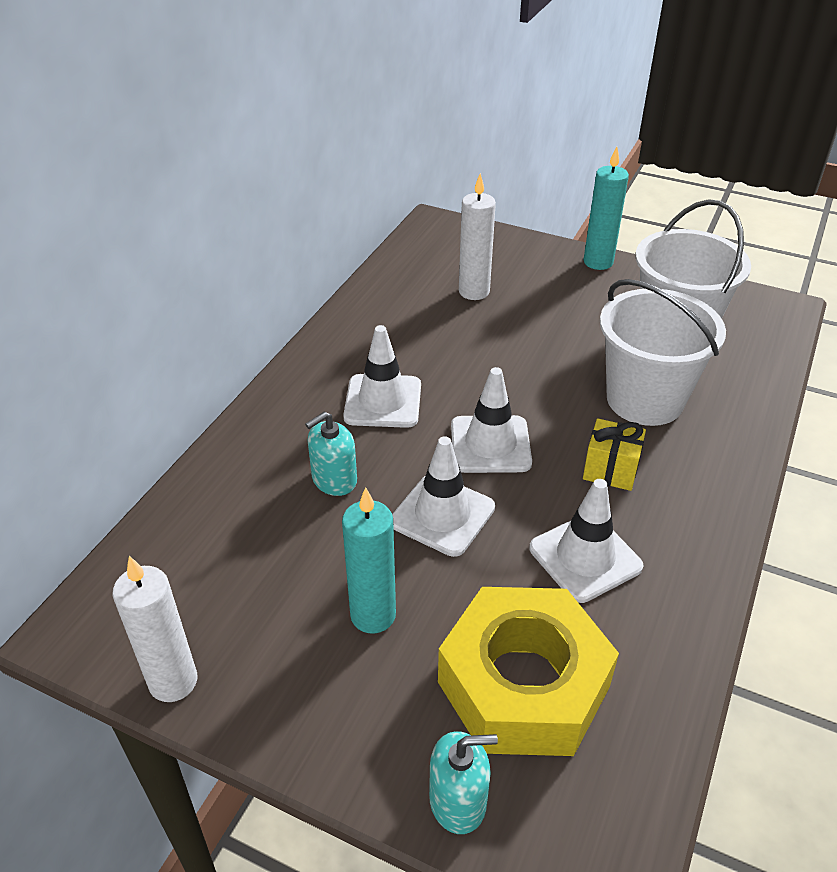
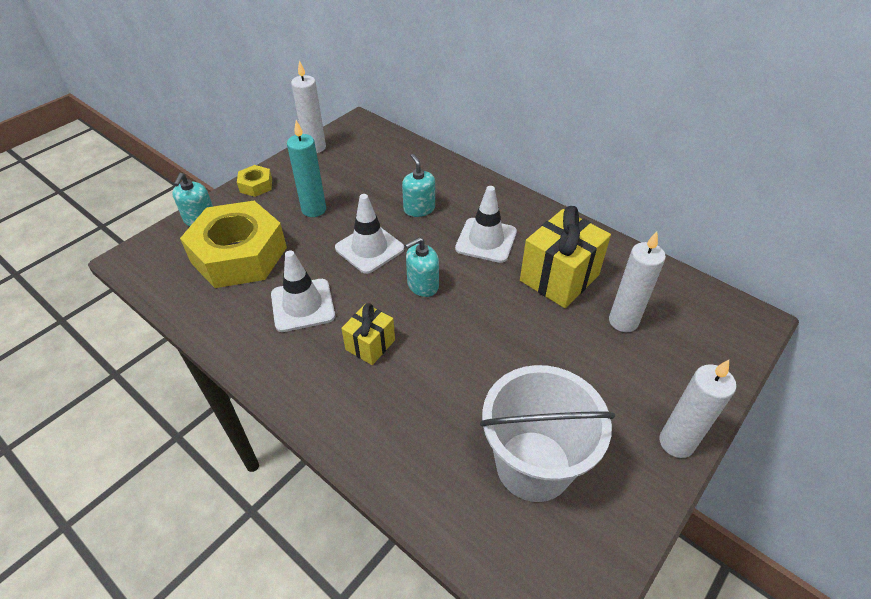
camera: 105 degrees right, 5 degrees up
white traffic cone [451,367,532,473] -> turquoise soap dispenser [405,237,439,297]
turquoise candle [584,147,629,270] -> white candle [659,360,736,458]
white bucket [600,279,726,426] -> none
none -> yellow nut [237,165,272,197]
none -> yellow gift [520,206,611,308]

